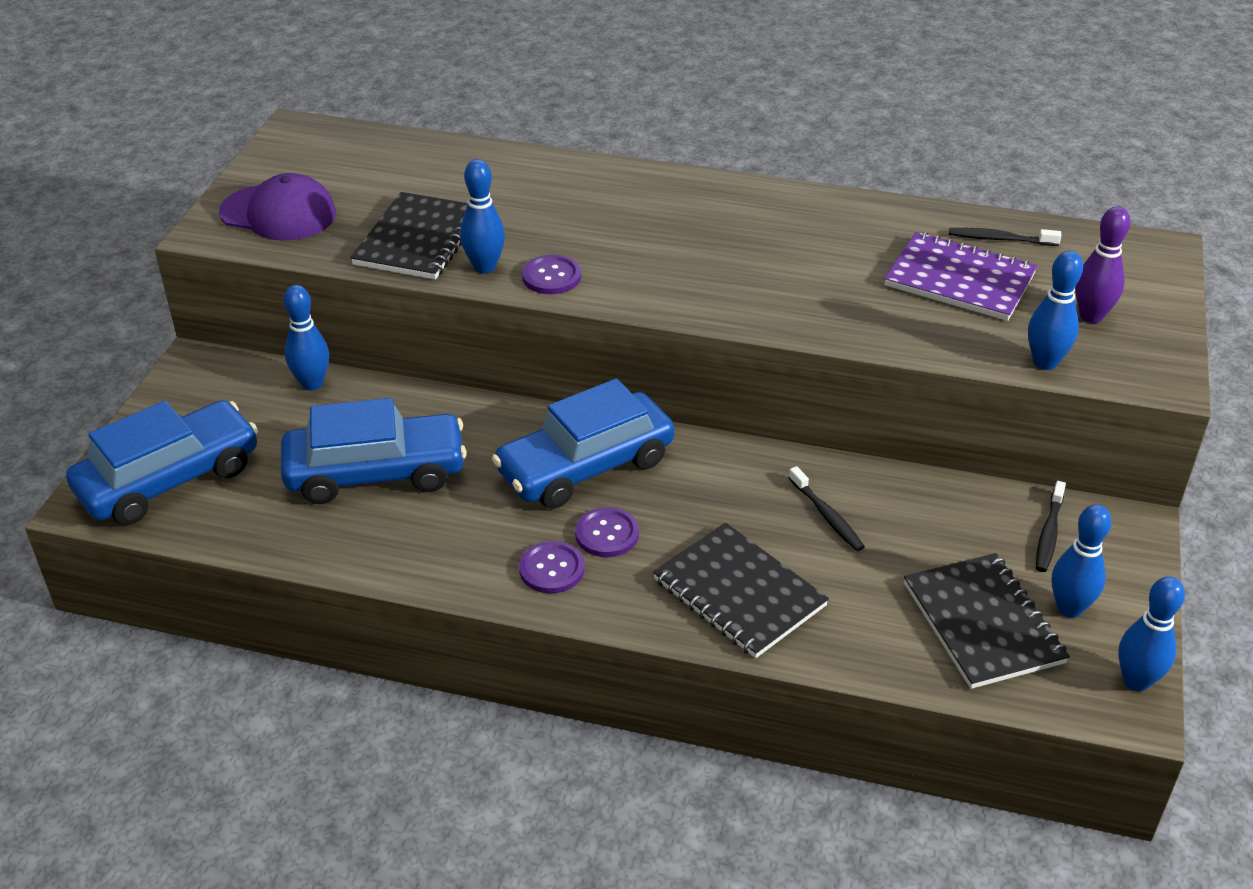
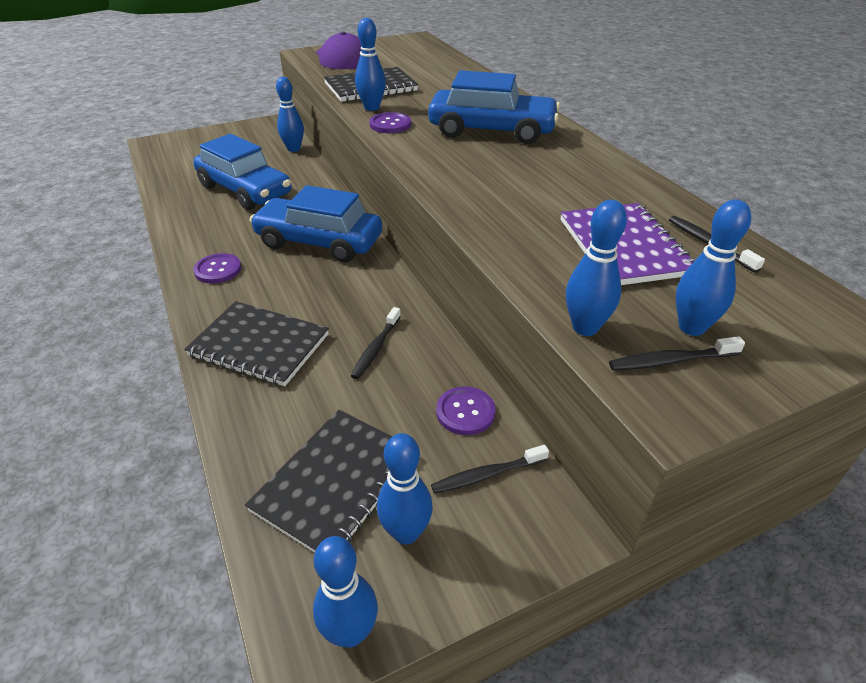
camera: 50 degrees right, 0 degrees up
blue car [66,400,258,525] -> blue car moved to [428,70,560,144]
purple button [575,507,639,557] -> purple button moved to [436,386,495,435]
black notebook [653,523,829,658] -> black notebook turned 75 degrees counterclockwise [184,301,329,386]
purple bowling pin [1075,206,1130,323] -> blue bowling pin [676,199,751,336]
none -> black toothbrush [609,336,745,371]

